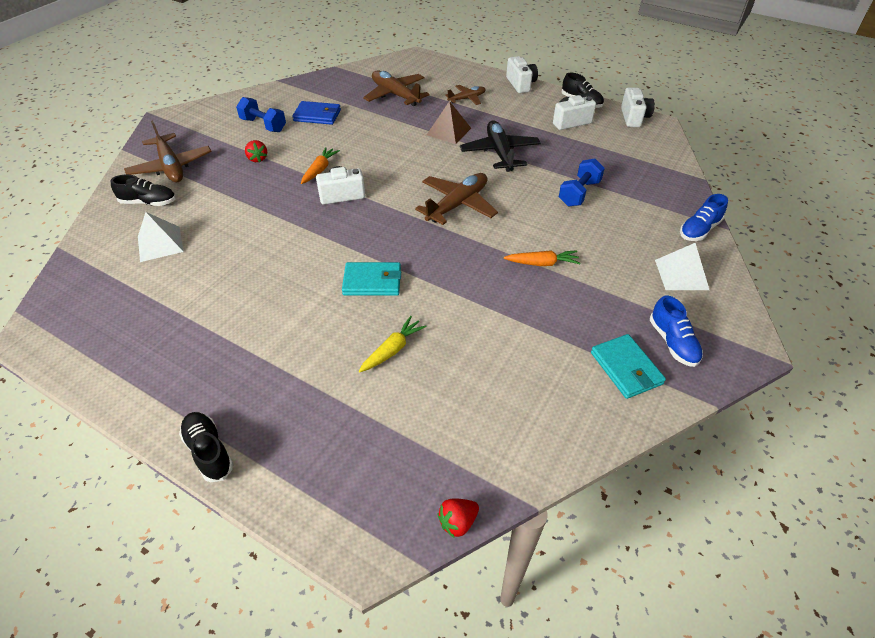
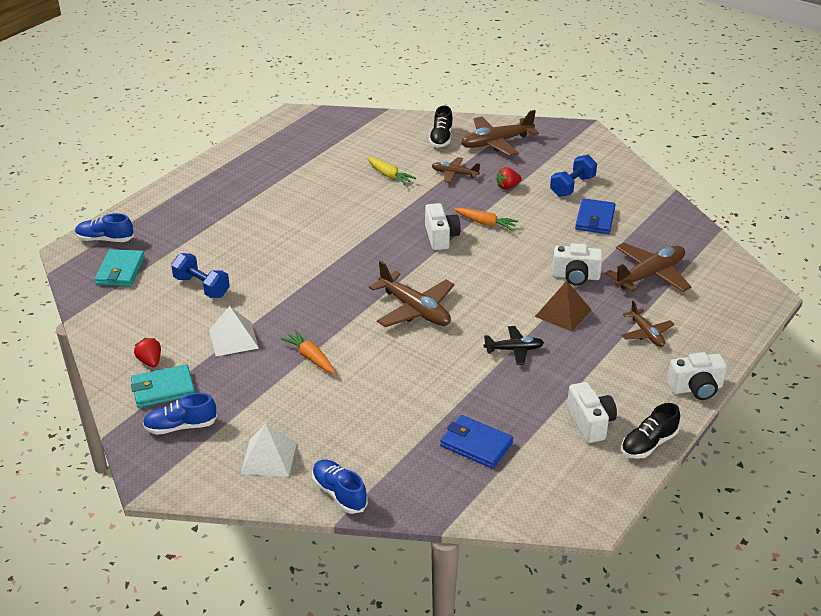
camera: 95 degrees right, 10 degrees down
white pyramid [138,212,184,262] -> white pyramid moved to [209,306,259,356]
black shoe [179,412,234,482] -> none
turquoise wallet [342,262,401,296] -> turquoise wallet moved to [95,249,145,287]
yellow carrot [359,316,427,372] -> yellow carrot moved to [367,157,416,185]
red strawberry [437,498,479,537] -> red strawberry moved to [134,338,161,367]
black plane [460,120,541,172] -> black plane [484,326,544,365], size x0.58
orange carrot [504,250,580,266] -> orange carrot turned 135 degrees clockwise [280,330,335,374]
blue dumbbell [559,158,605,207] -> blue dumbbell moved to [171,253,230,298]
white camera [621,87,655,127] -> white camera moved to [552,243,603,285]
none -> blue shoe [75,213,134,242]
none -> brown plane [432,157,480,183]
none -> blue wallet [440,415,513,469]

